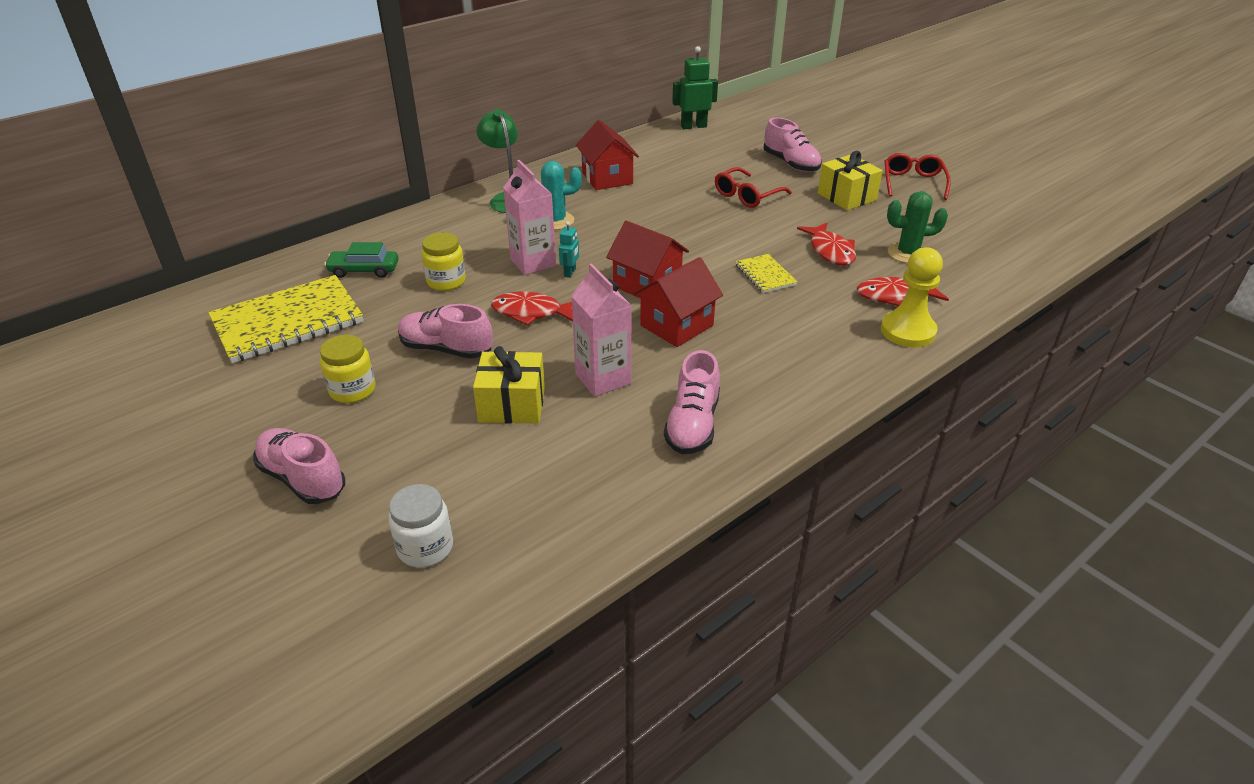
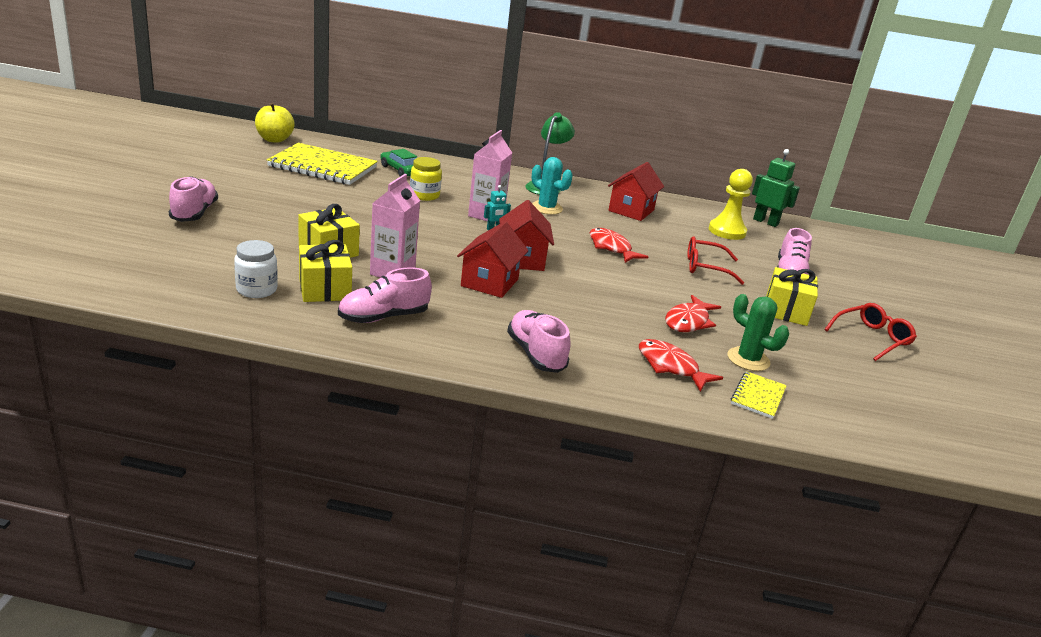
camera: 45 degrees right, 10 degrees down
yellow jar [320,335,376,403] -> none
white jar [388,484,453,568] -> white jar moved to [234,240,278,298]
pink shoe [398,304,493,359] -> pink shoe moved to [507,310,570,373]
red fish [491,291,573,326] -> red fish moved to [589,228,648,263]
red house [634,257,723,347] -> red house turned 75 degrees counterclockwise [457,221,529,298]
yellow notebook [735,254,797,293] -> yellow notebook moved to [731,371,787,419]
yellow pawn [881,247,943,347] -> yellow pawn moved to [709,169,753,240]
none -> yellow apple [255,103,295,143]
none -> yellow gift [299,240,352,302]

